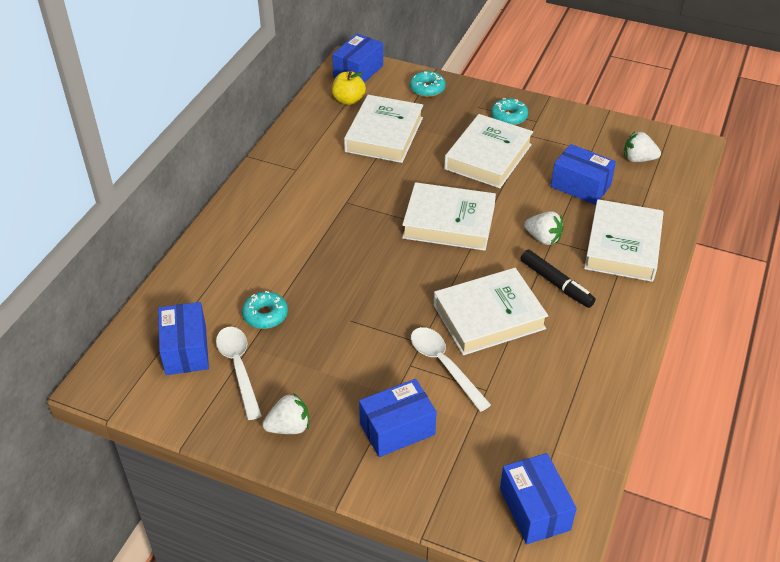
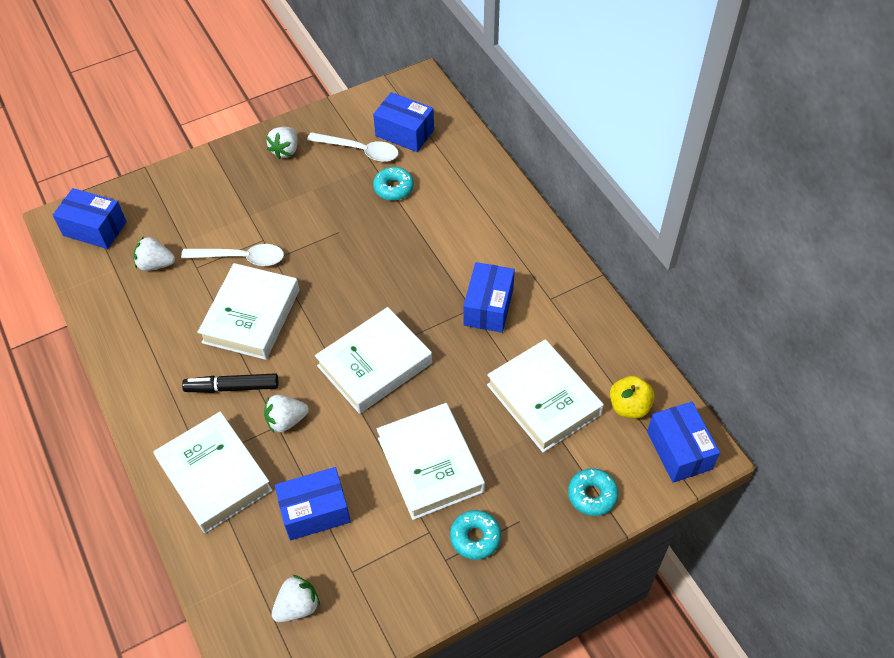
camera: 130 degrees right, 10 degrees up
blue box [359,379,437,457] -> blue box moved to [464,262,515,333]
none -> white strawberry [134,236,175,271]

